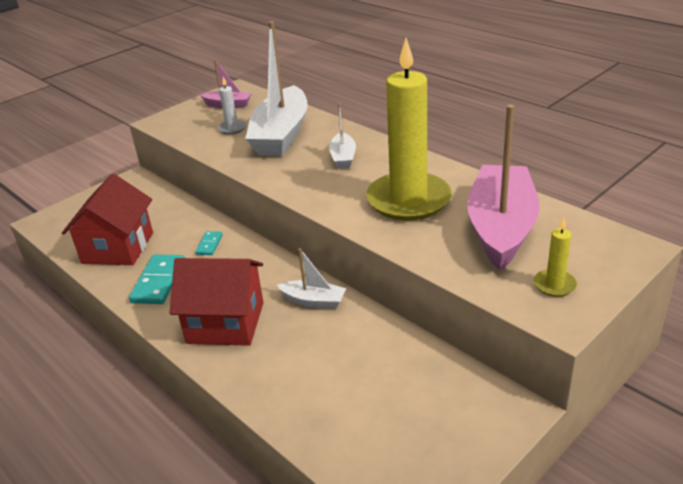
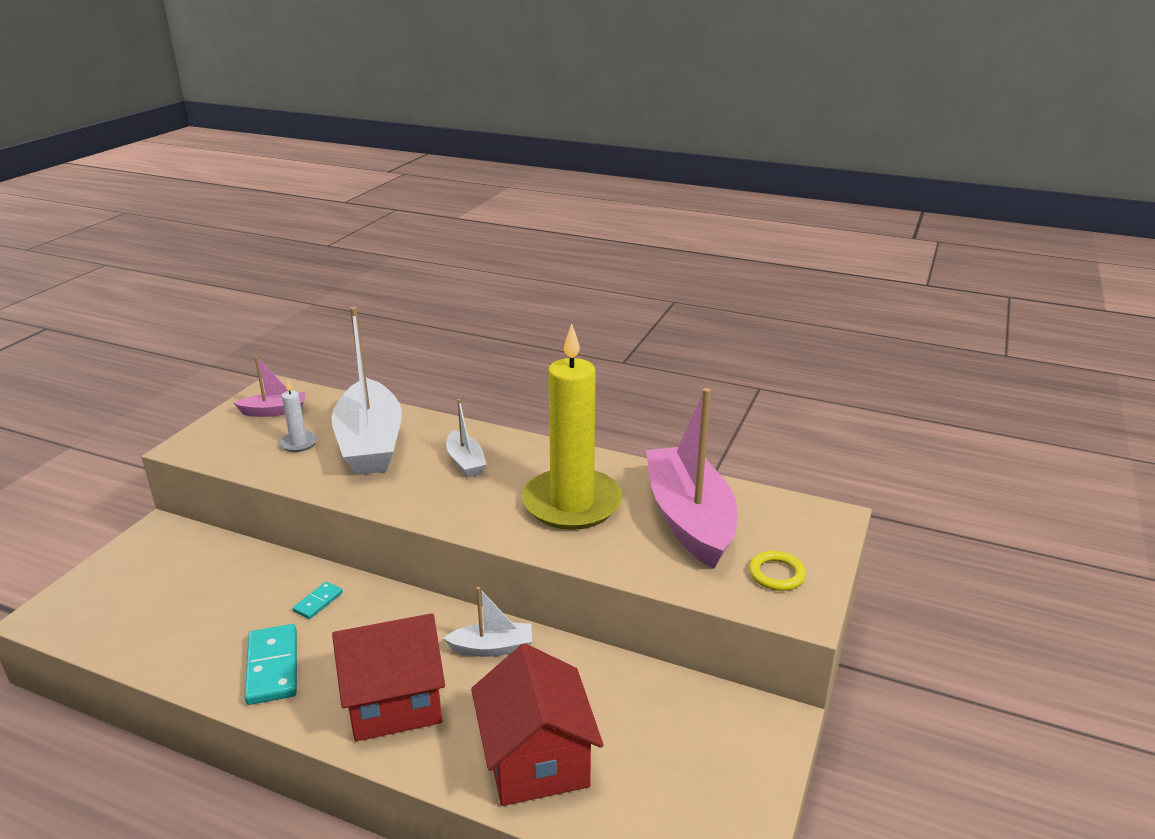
camera: 25 degrees left, 5 degrees down
red house [62,173,153,265] -> red house moved to [471,643,603,806]
turquoise domino [196,231,223,255] -> turquoise domino turned 45 degrees clockwise [293,582,343,619]
yellow candle [534,217,577,297] -> yellow ring [749,551,806,591]

